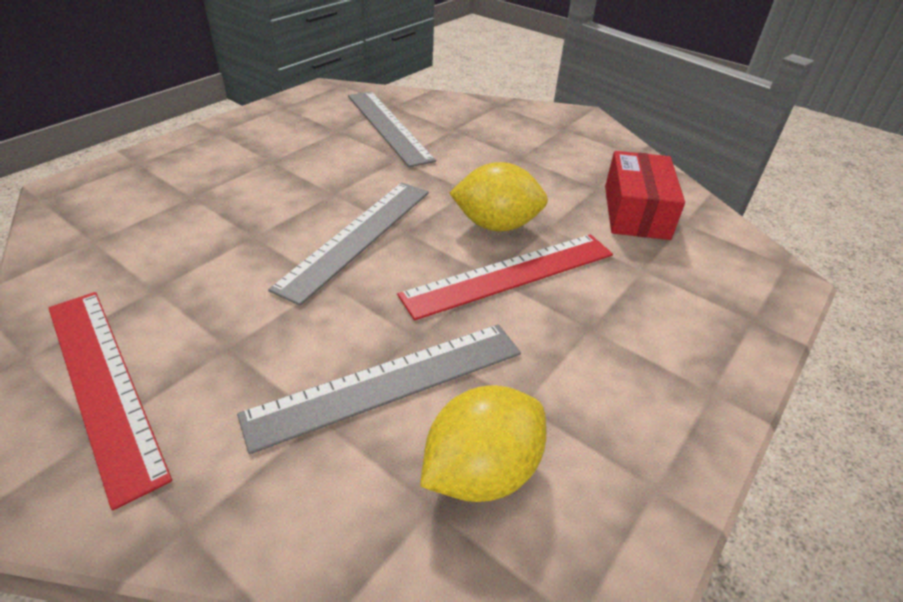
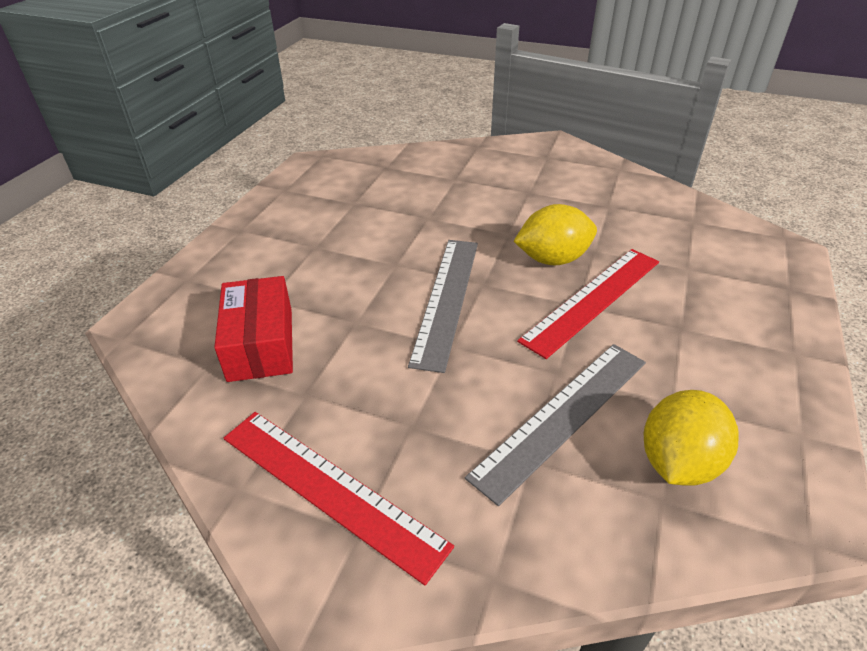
camera: 15 degrees left, 0 degrees up
grey ruler [348,91,436,167] -> none
red box [605,151,685,240] -> red box moved to [214,276,293,382]

